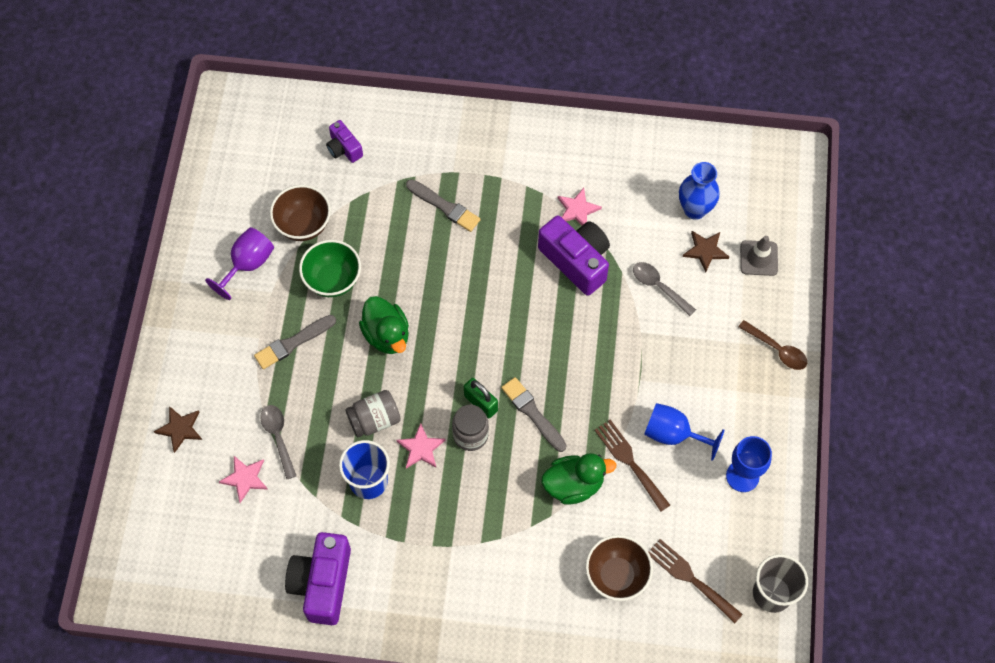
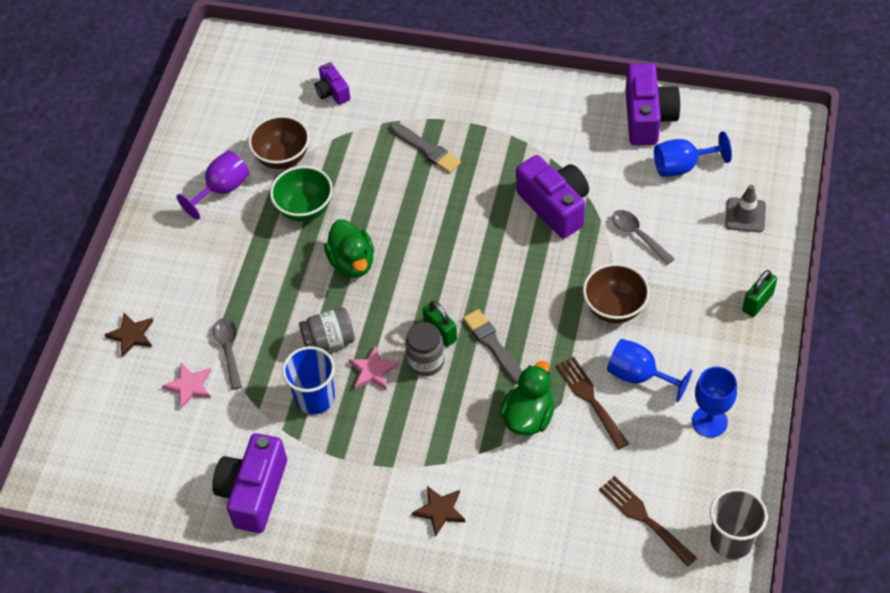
camera: 10 degrees right, 10 degrees down
grey brush [254,315,336,369] -> none
green duck [541,453,617,505] -> green duck turned 60 degrees counterclockwise [500,361,554,435]
pink star [558,188,602,225] -> none
brown bowl [586,535,653,601] -> brown bowl moved to [583,263,650,323]
blue vase [679,162,720,220] -> blue goblet [654,131,732,177]
brown star [683,231,729,273] -> brown star moved to [412,486,465,537]
brown spoon [739,320,807,370] -> green padlock [742,270,777,317]
none -> purple camera [625,63,681,145]

